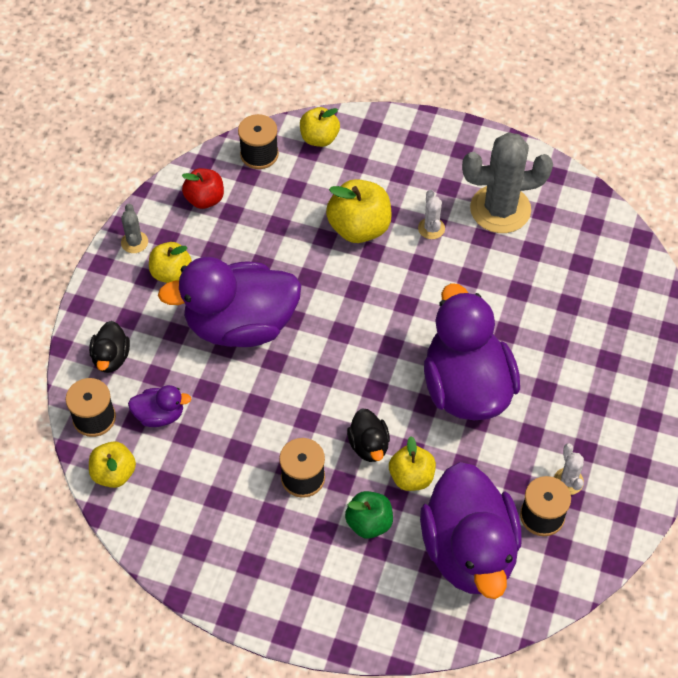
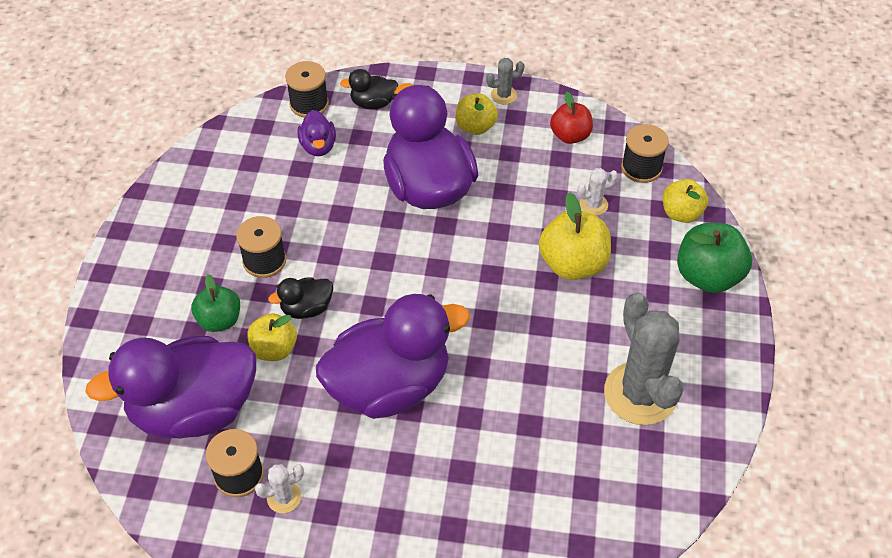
camera: 80 degrees right, 5 degrees down
yellow apple [89,441,136,488] -> none
white cactus [418,190,445,239] -> white cactus moved to [577,168,618,216]
none -> green apple [677,223,752,293]

